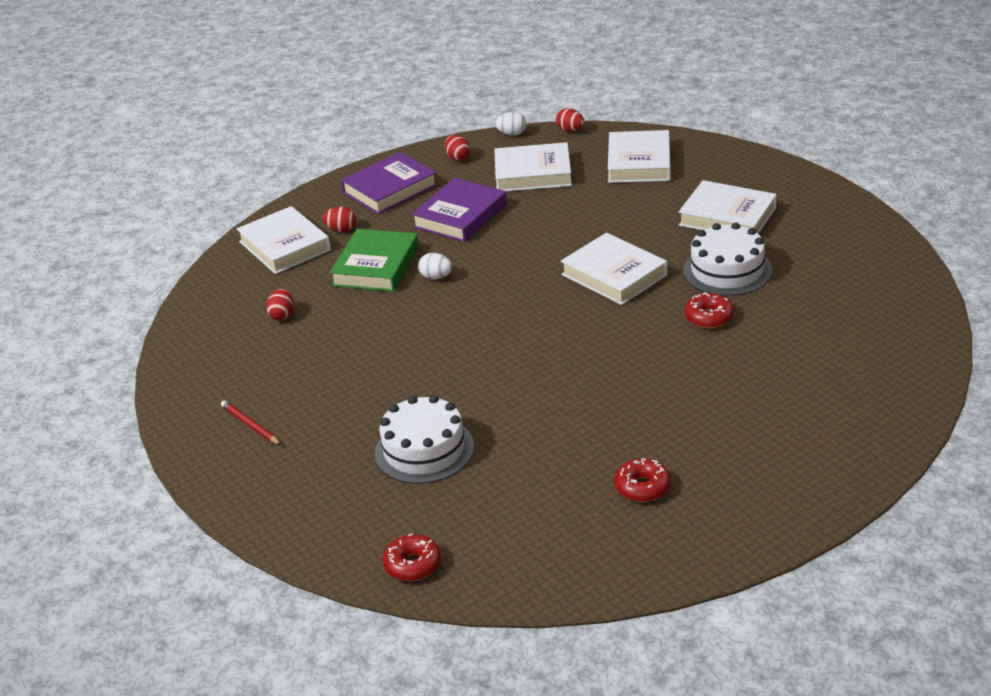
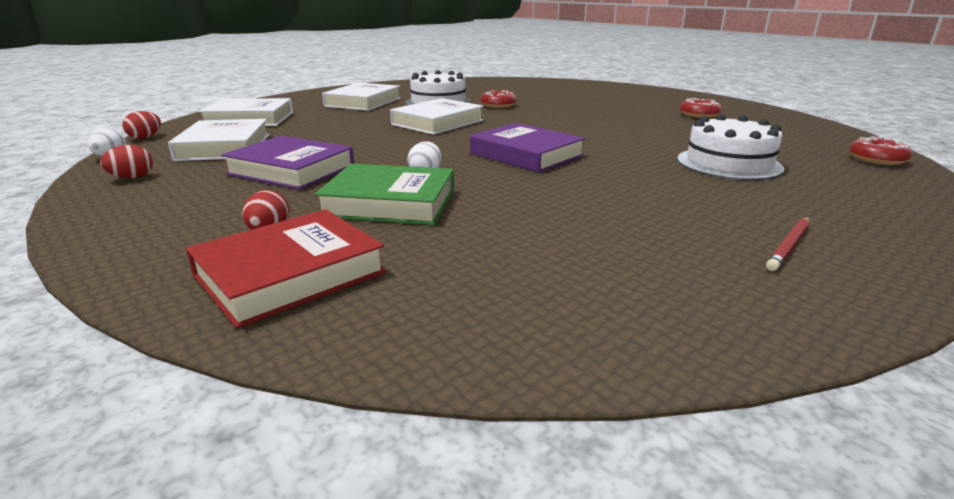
camera: 100 degrees left, 10 degrees down
white book [237,206,331,274] -> red book [186,209,386,328]
red egg [266,289,294,320] -> none
purple book [341,152,437,214] -> purple book moved to [470,123,586,173]

